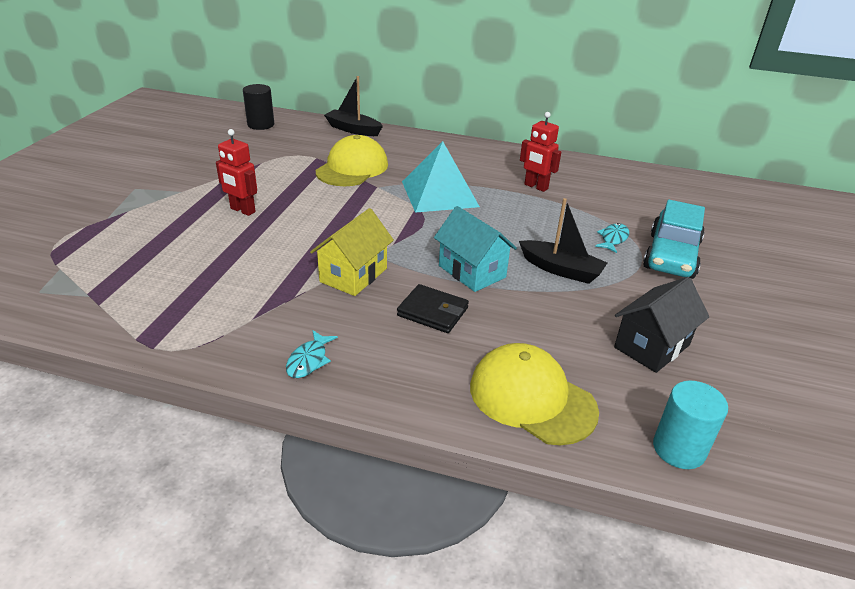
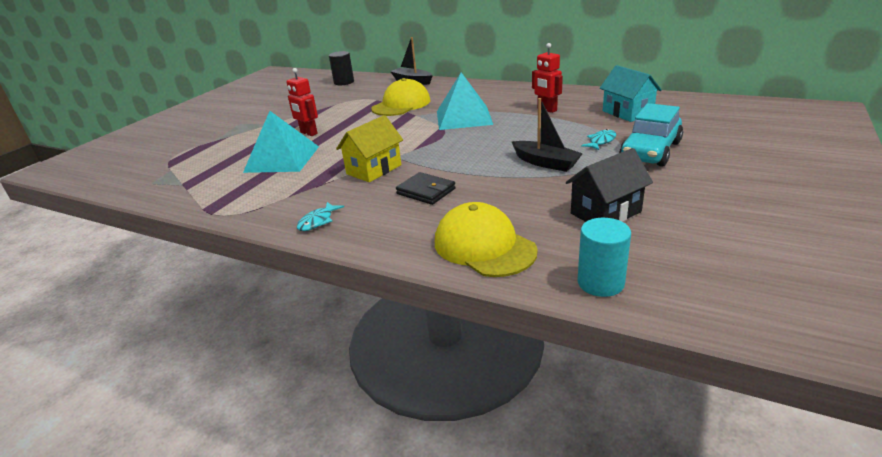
camera: 15 degrees right, 5 degrees down
turquoise house [434,206,517,292] -> turquoise house moved to [600,65,662,122]
none -> turquoise pyramid [243,111,319,173]

